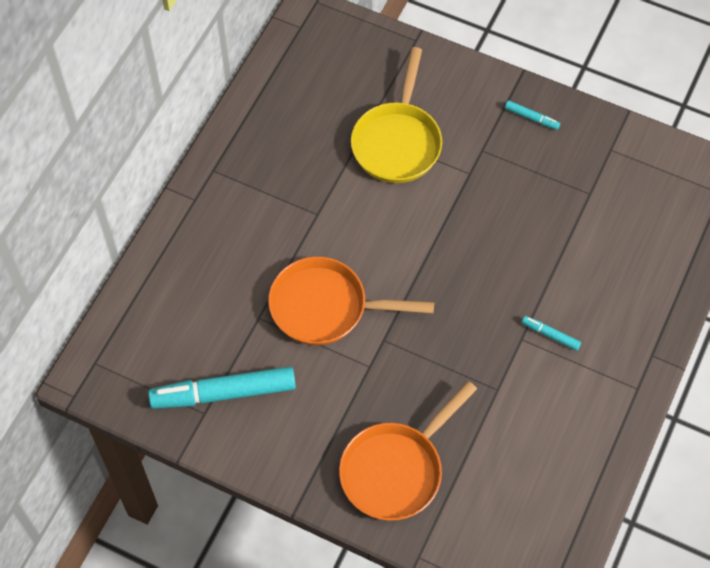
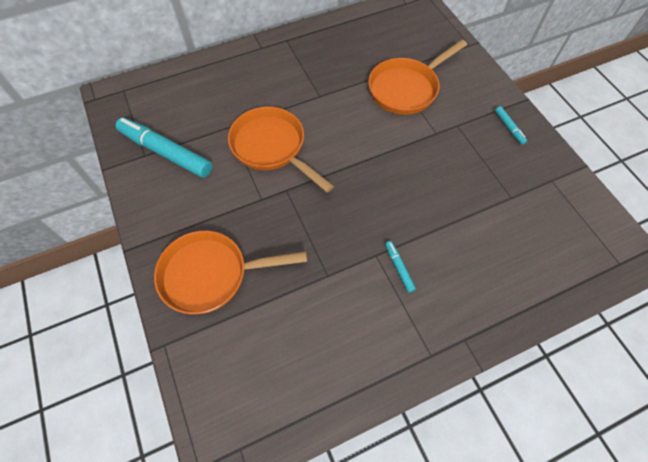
camera: 40 degrees right, 0 degrees up
yellow pan [351,47,442,183] -> orange pan [368,40,467,115]

